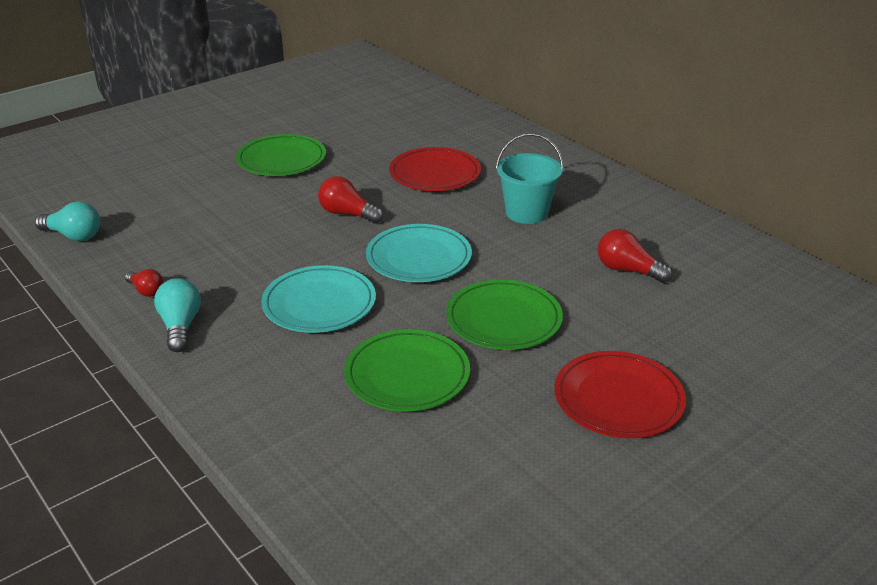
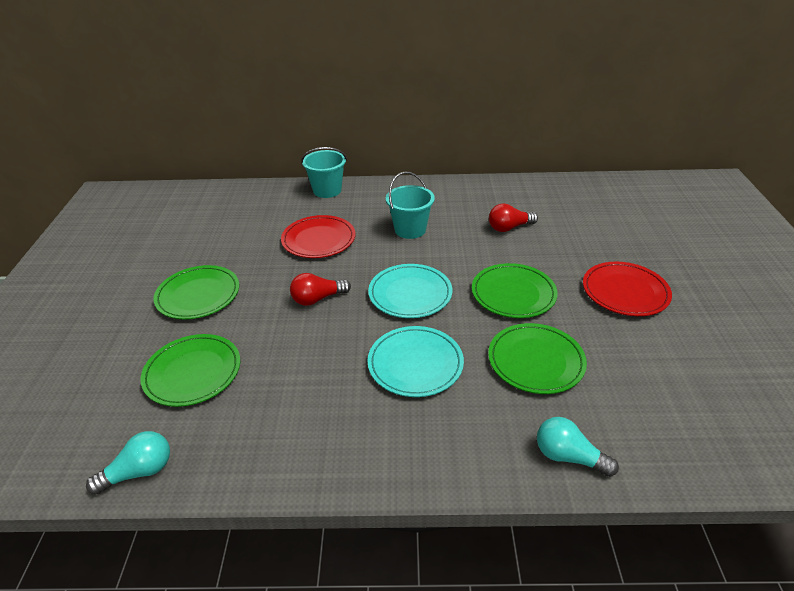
camera: 50 degrees left, 5 degrees up
red light bulb [125,269,163,297] -> none
turquoise light bulb [154,278,201,352] -> turquoise light bulb moved to [537,417,619,477]
none -> green plate [141,334,240,407]
none -> turquoise bucket [301,147,347,198]

